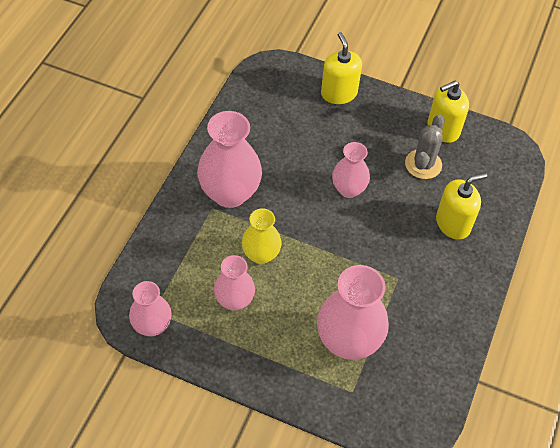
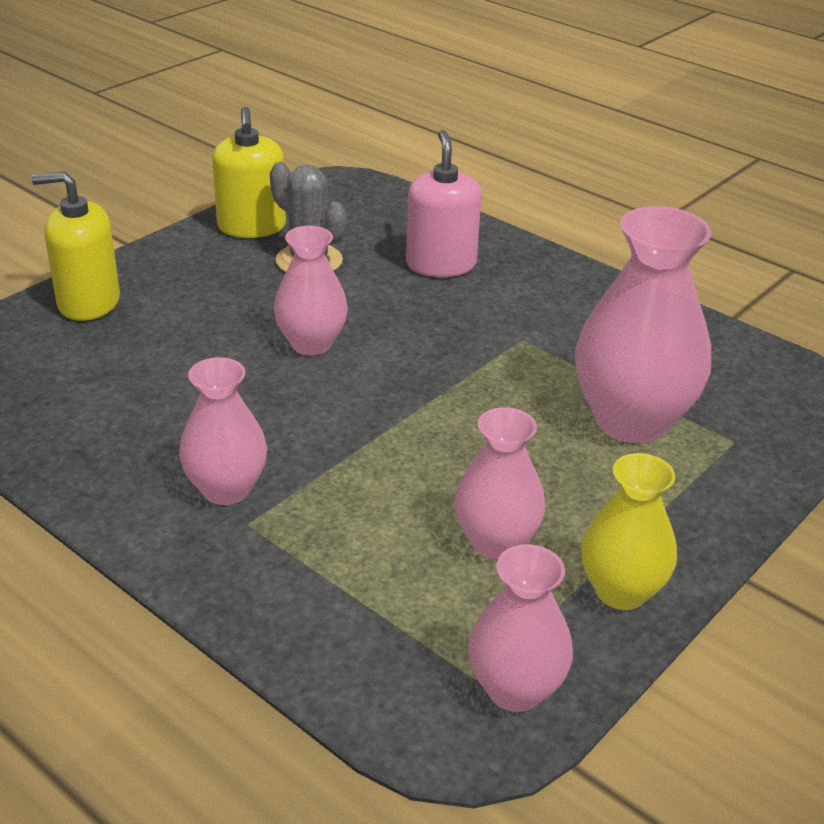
camera: 70 degrees left, 20 degrees down
pink vase [197,111,262,208] -> pink vase [179,357,267,505], size x0.60
yellow vase [242,208,281,264] -> yellow vase moved to [581,453,677,610]
yellow soap dispenser [436,173,487,240] -> pink soap dispenser [406,130,481,277]

